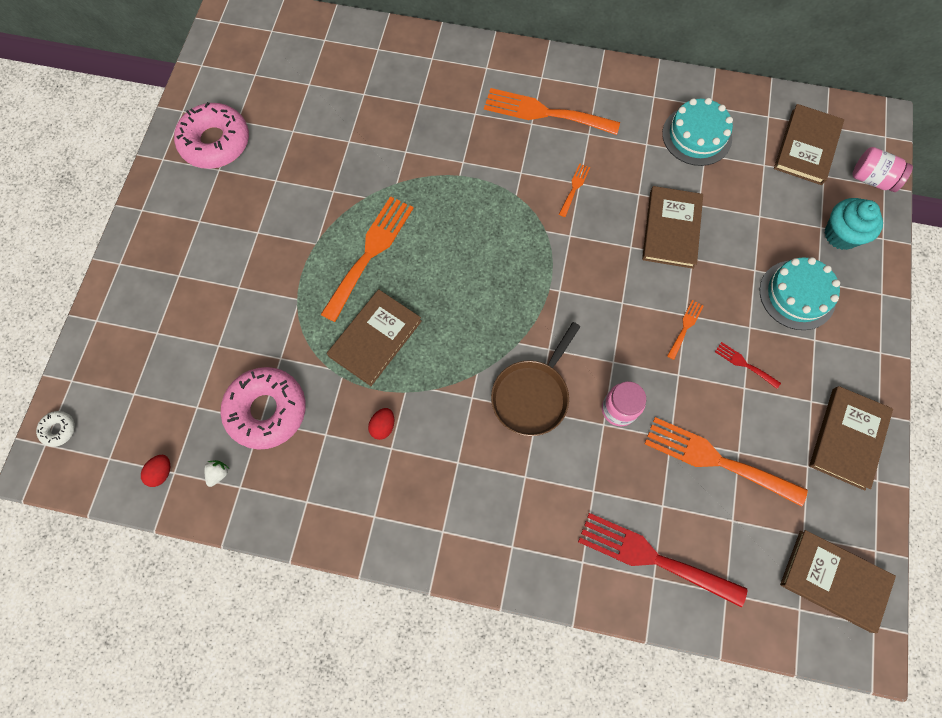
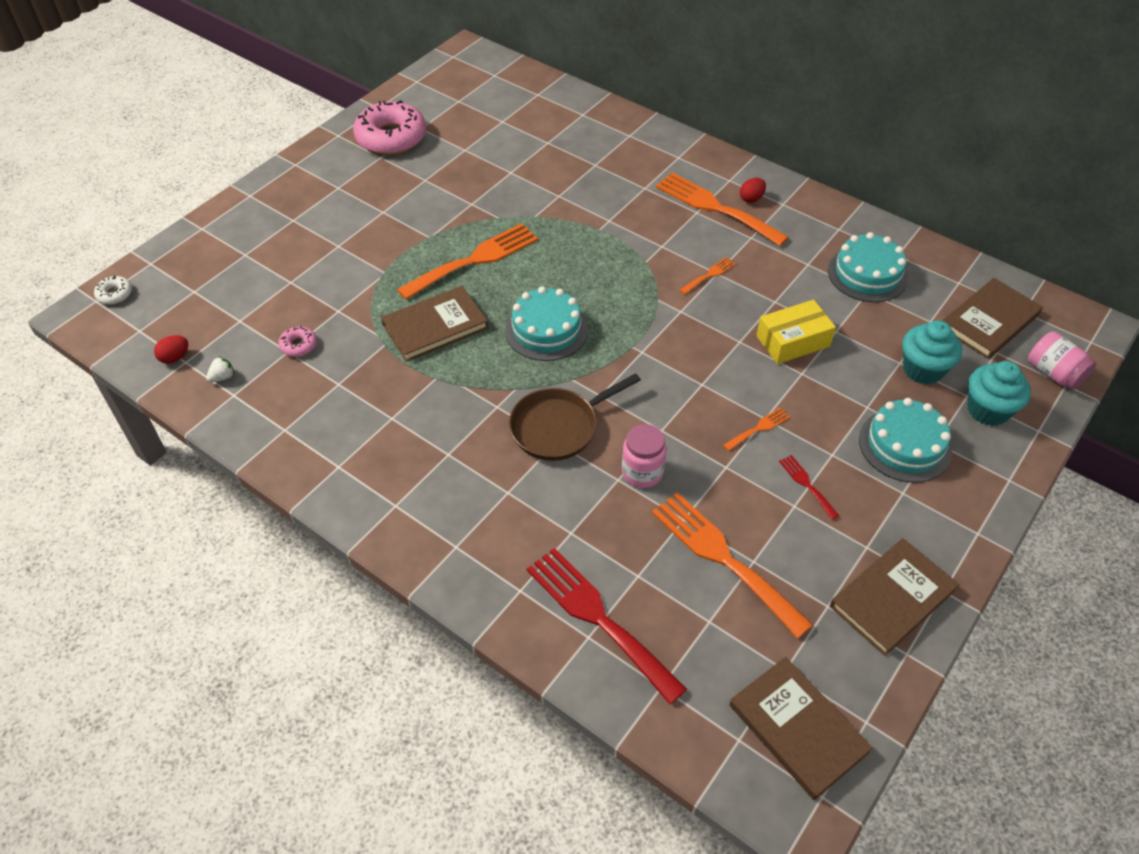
camera: 25 degrees right, 20 degrees down
pink donut [221,367,306,450] -> pink donut [278,326,317,357], size x0.43
red egg [368,408,394,440] -> red egg moved to [740,178,766,203]
brown book [642,186,703,269] -> yellow box [756,300,836,364]
none -> turquoise cake [505,287,588,361]
none -> turquoise cupcake [902,320,962,384]

